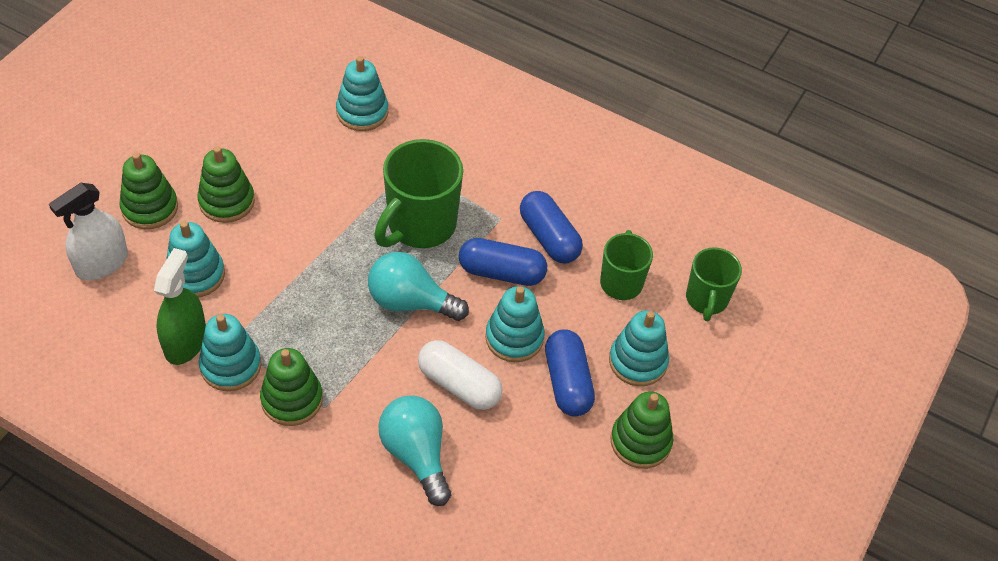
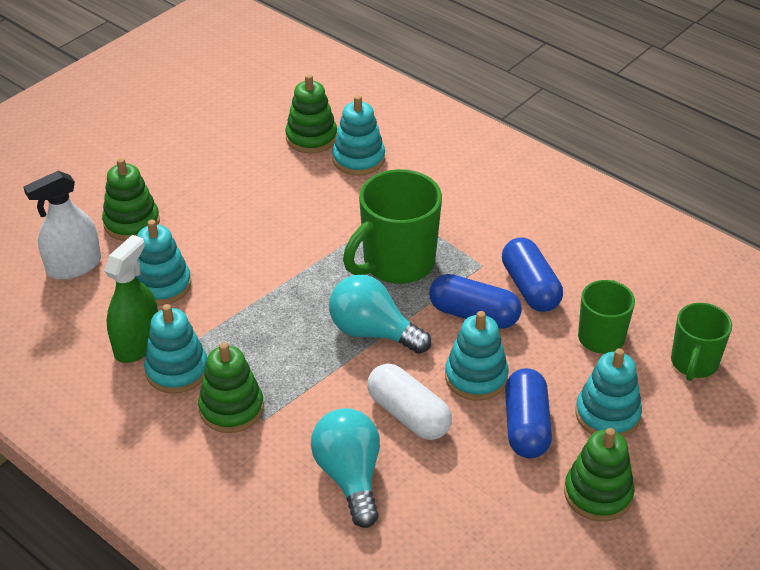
camera: 15 degrees right, 10 degrees down
green stacking toy [197,146,255,223] -> green stacking toy moved to [285,74,337,153]

